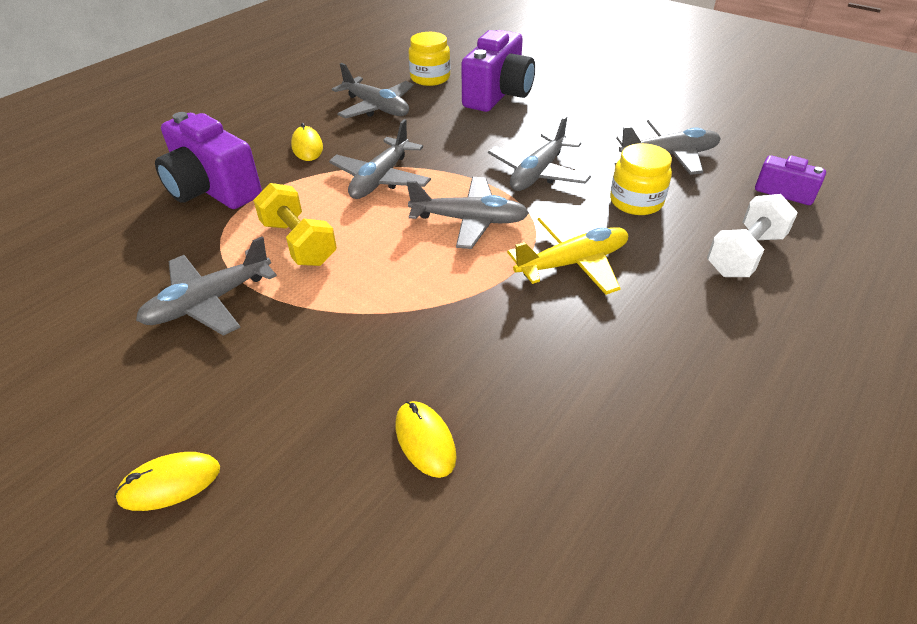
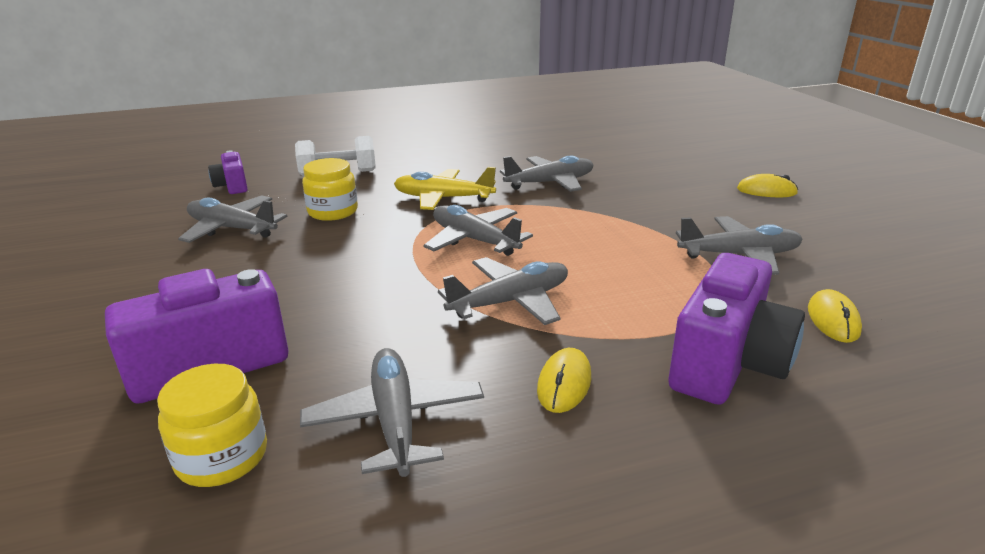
camera: 145 degrees left, 15 degrees down
purple camera [155,112,262,209] -> purple camera turned 45 degrees clockwise [668,253,805,405]
yellow dumbbell [253,183,337,266] -> none
yellow mouse [395,401,457,478] -> yellow mouse moved to [808,289,862,343]
grey plane [488,115,591,191] -> grey plane moved to [500,156,593,192]

